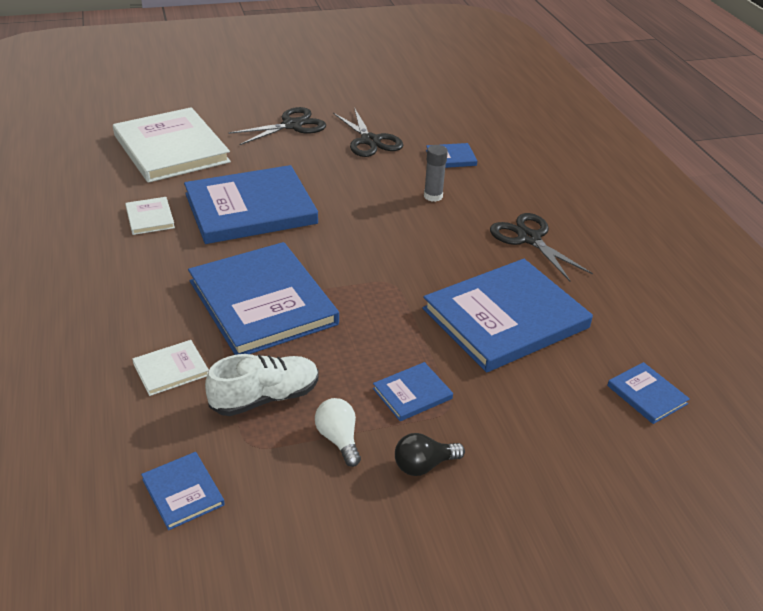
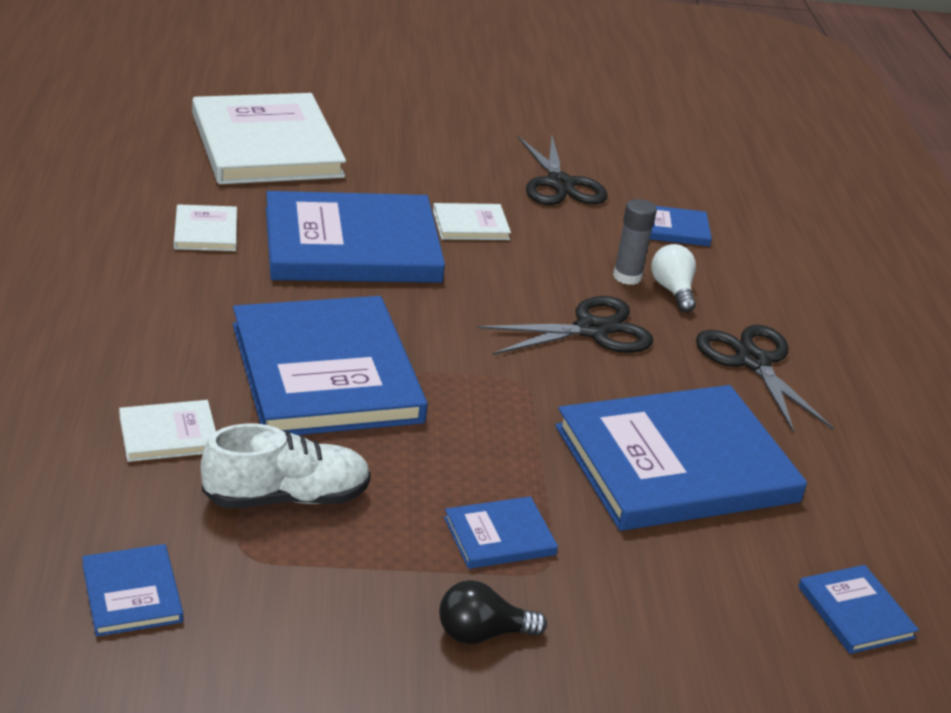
camera: 10 degrees right, 5 degrees down
black scissors [228,107,326,145] -> black scissors moved to [477,296,653,355]
white light bulb [315,398,361,467] -> white light bulb moved to [651,244,696,312]
none -> white book [433,203,511,240]

